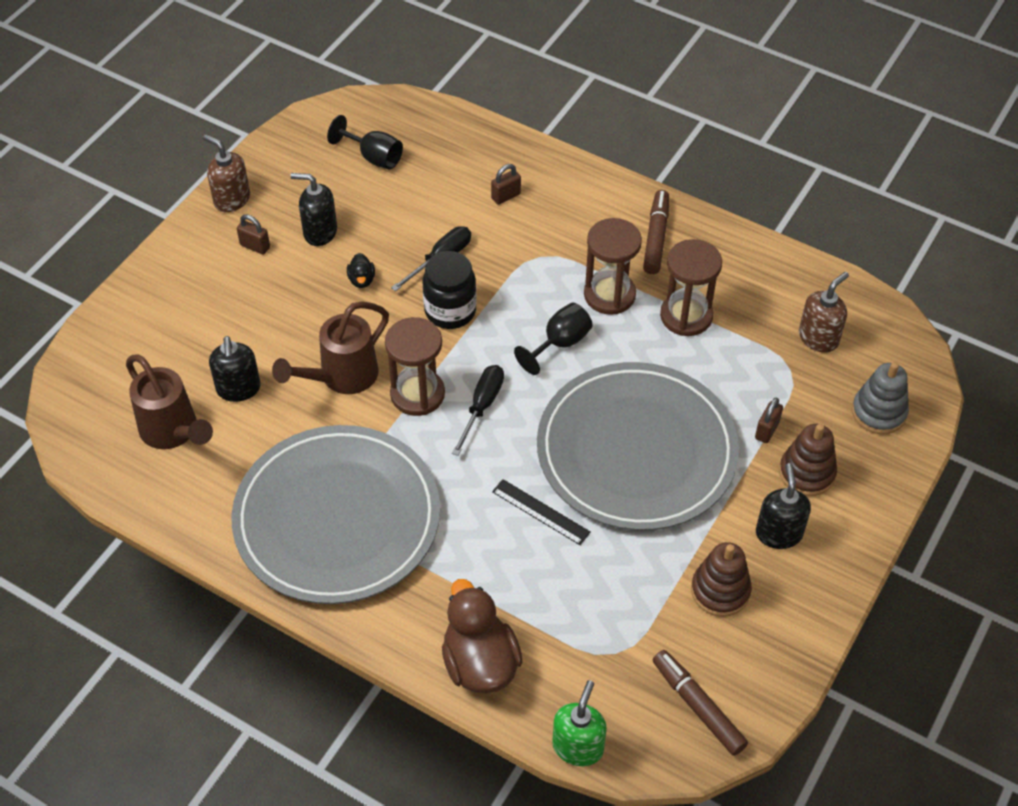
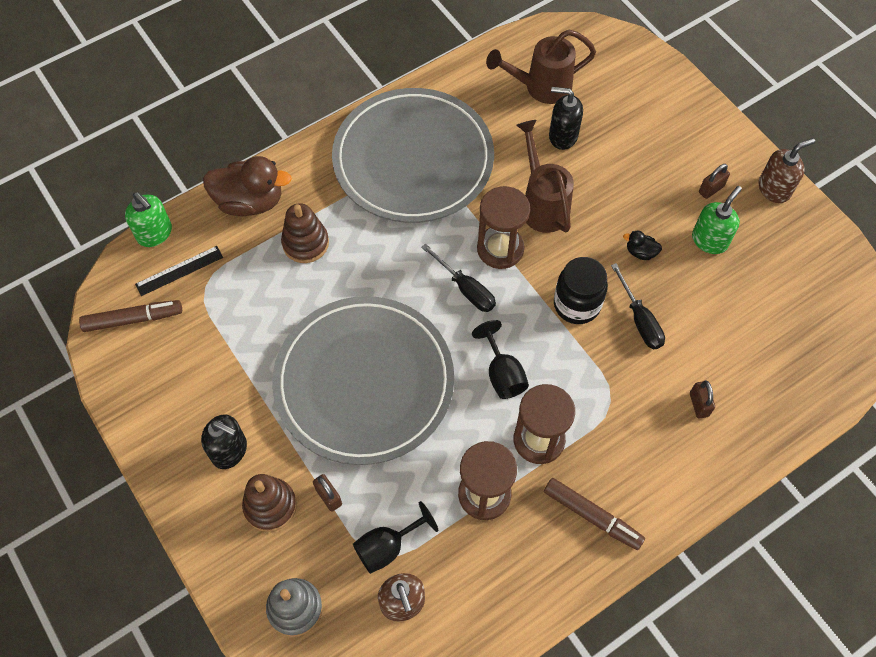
camera: 115 degrees right, 10 degrees up
black soap dispenser [290,173,337,246] -> green soap dispenser [692,186,742,254]
black goblet [327,115,403,170] -> black goblet moved to [353,501,439,574]
black ruler [492,479,591,545] -> black ruler moved to [135,246,223,296]
brown stacking toy [691,542,752,617] -> brown stacking toy moved to [281,203,329,263]

